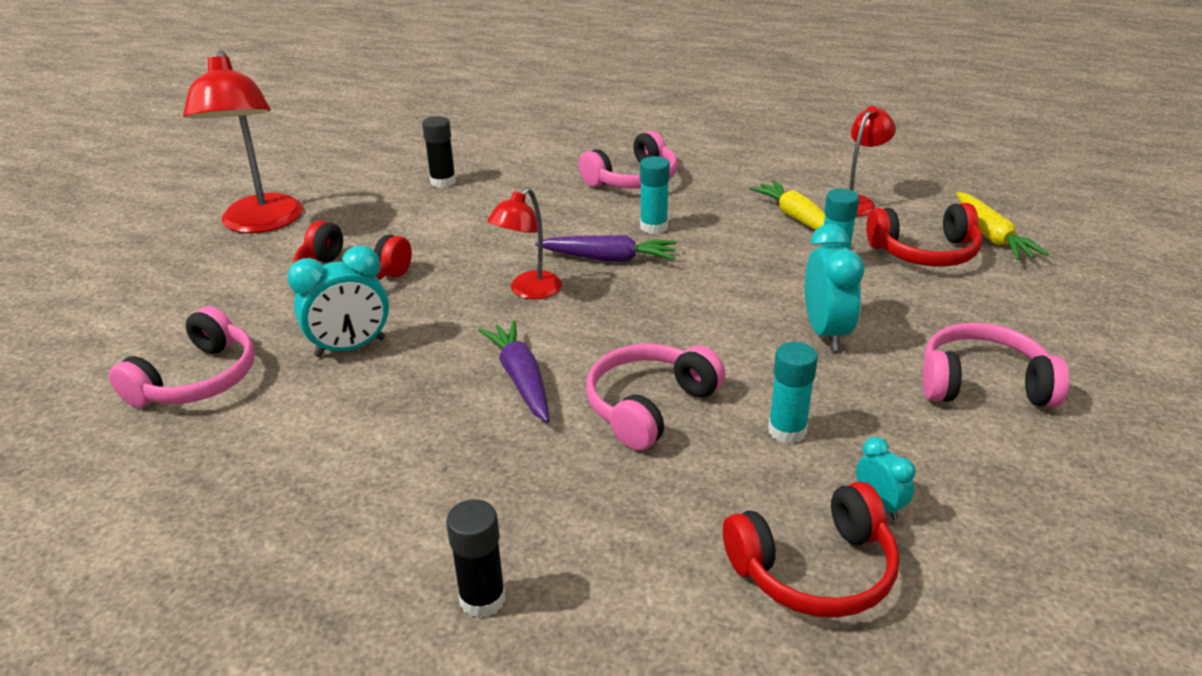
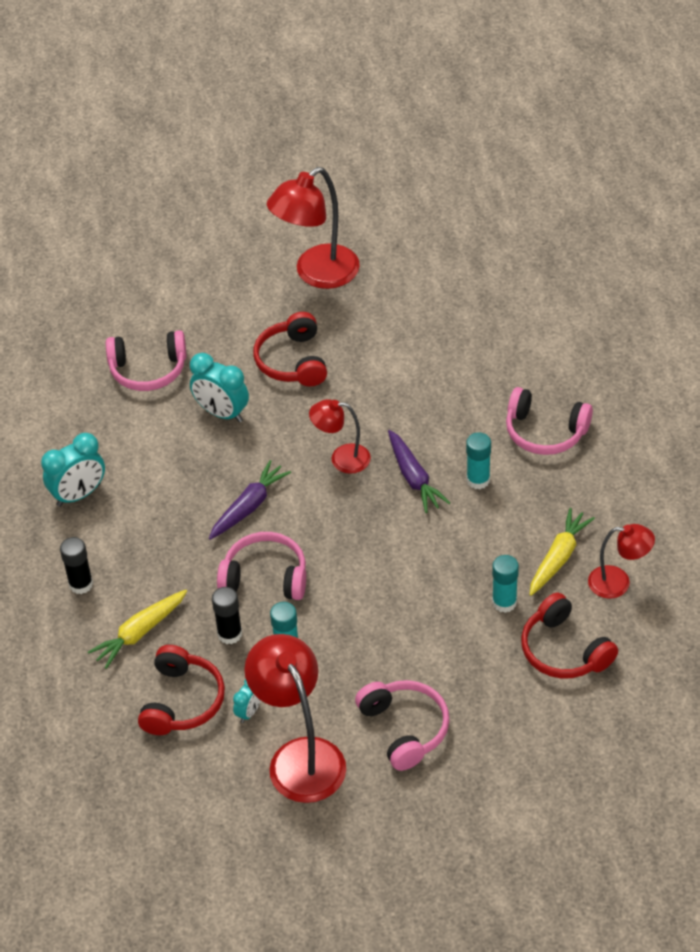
camera: 60 degrees right, 15 degrees up
black glue stick [422,116,456,188] -> black glue stick moved to [212,587,242,644]
red headphones [723,481,899,618] -> red headphones turned 120 degrees counterclockwise [138,645,225,735]
turquoise clock [805,224,864,351] -> turquoise clock moved to [41,433,105,507]
yellow carrot [956,192,1049,260] -> yellow carrot moved to [88,590,187,669]
none -> red lamp [244,634,346,803]

